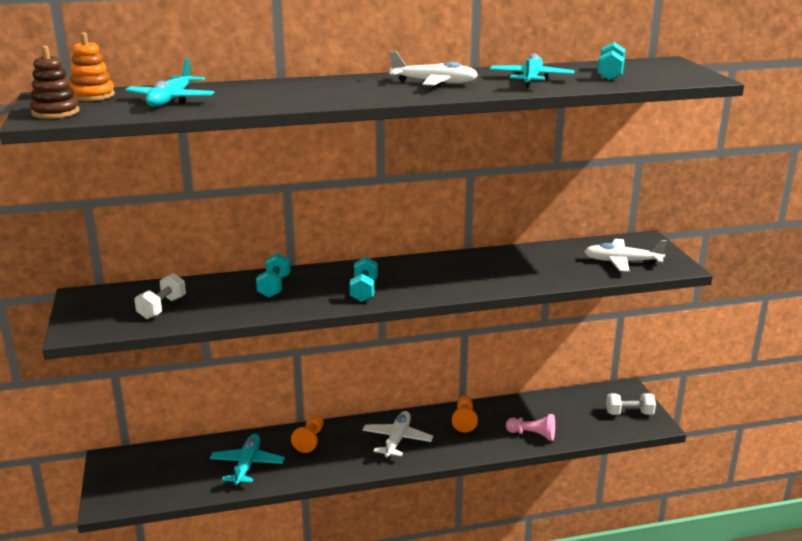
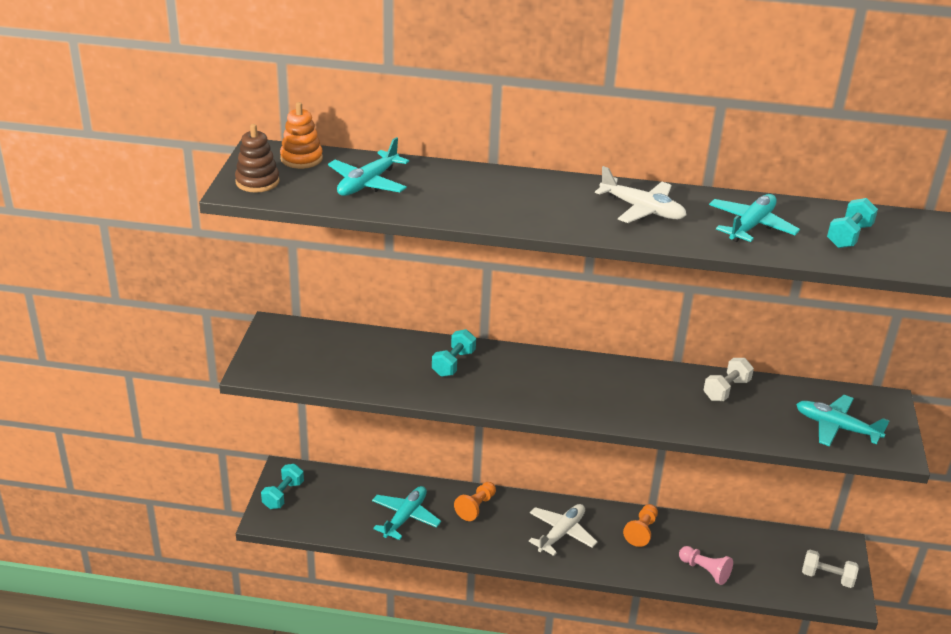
camera: 20 degrees right, 10 degrees up
white dumbbell [134,273,186,319] -> white dumbbell moved to [704,358,754,401]
turquoise dumbbell [349,257,378,302] -> turquoise dumbbell moved to [261,464,304,509]
white plane [584,239,667,272] -> turquoise plane [796,395,890,447]

